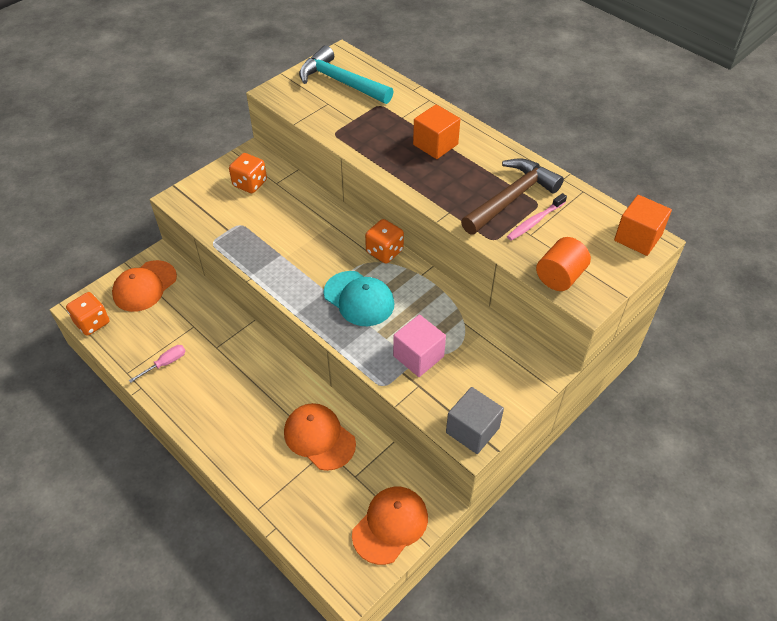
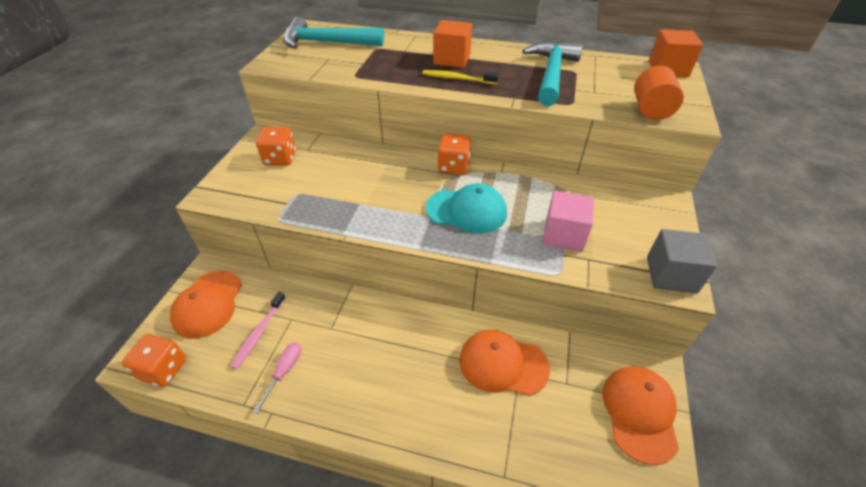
camera: 30 degrees left, 5 degrees down
brown hammer [461,159,564,235] -> turquoise hammer [522,41,583,106]
pink toothbrush [507,193,567,241] -> pink toothbrush moved to [230,292,286,370]
none -> yellow toothbrush [422,70,498,85]

